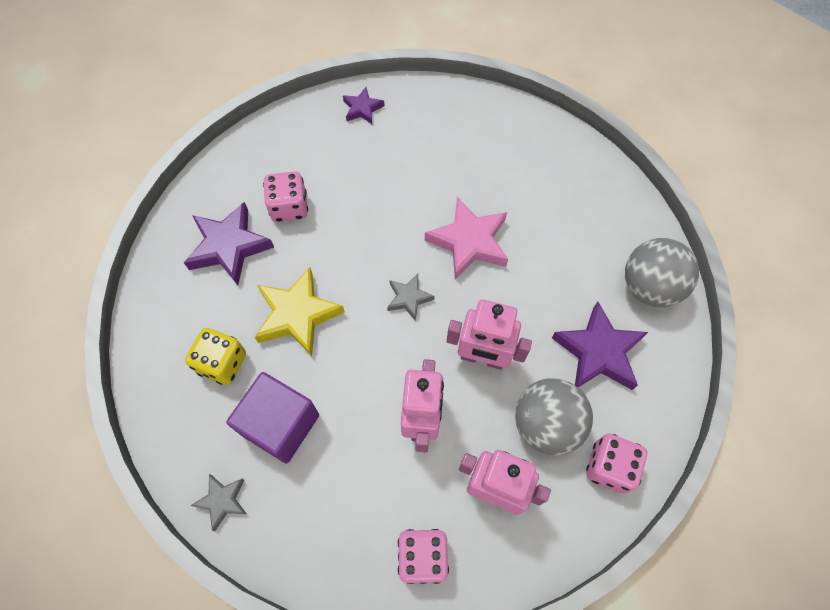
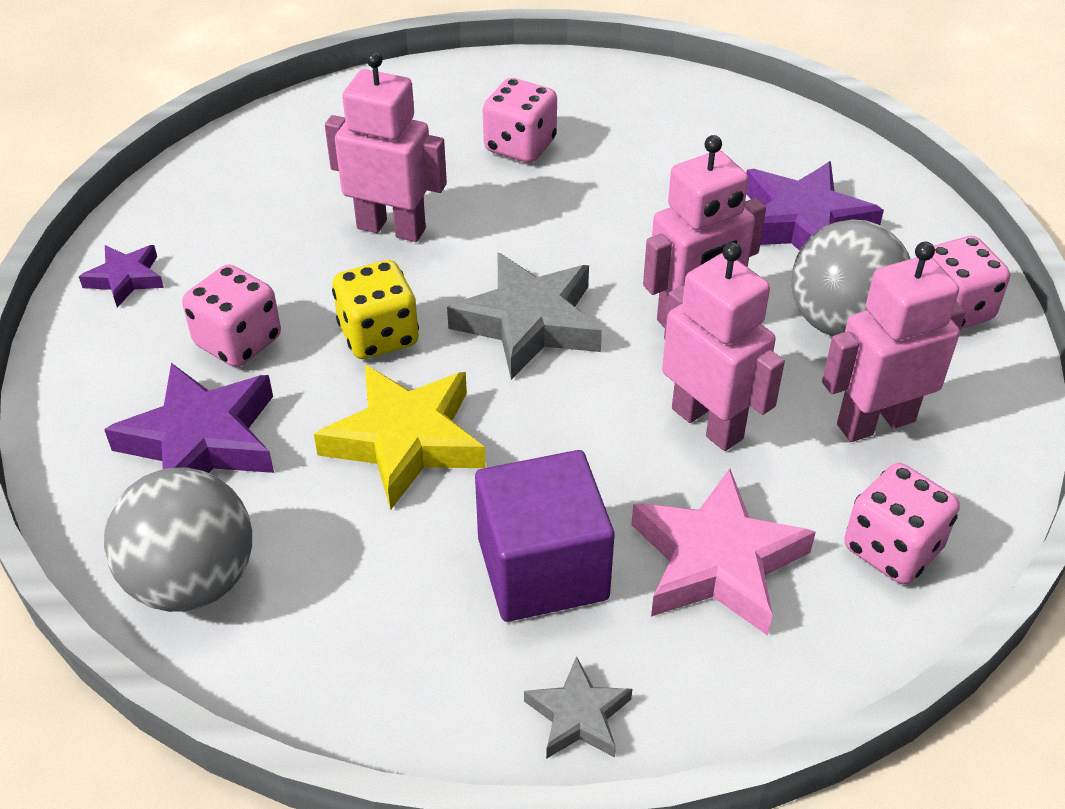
camera: 45 degrees left, 20 degrees down
yellow dice [185,328,246,385] -> yellow dice moved to [332,260,419,359]
purple star [343,87,385,124] -> purple star moved to [79,245,164,308]
grey star [387,274,434,321] -> grey star [447,253,602,380], size x1.84
pink star [425,197,508,280] -> pink star moved to [631,469,816,636]
grey ball [625,238,699,307] -> grey ball moved to [104,468,252,612]
none -> pink robot [325,51,447,242]
none -> pink dice [483,78,557,163]

